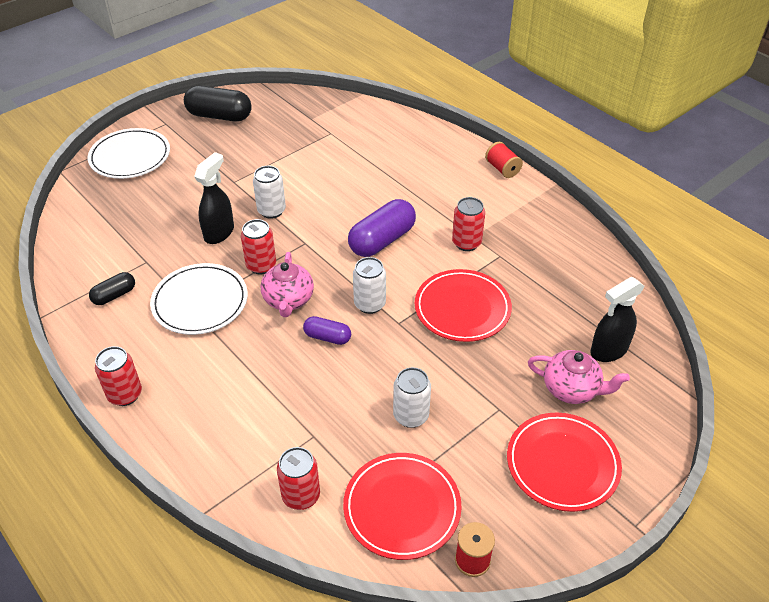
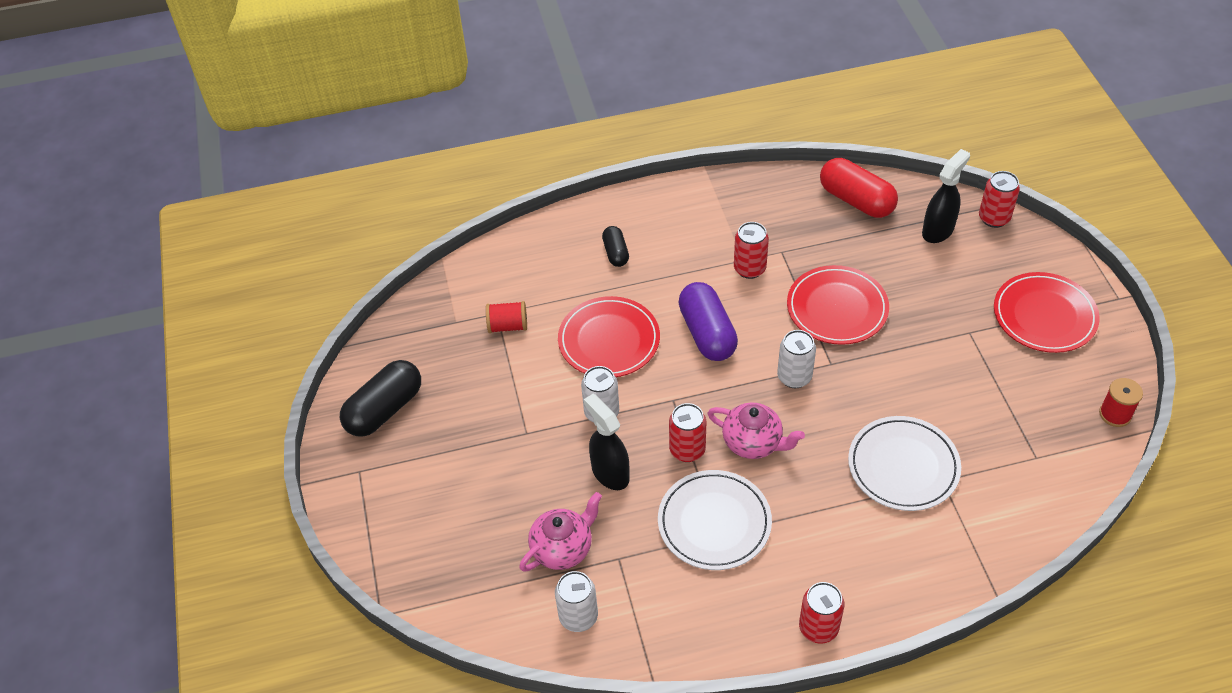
camera: 60 degrees left, 5 degrees up
white plate [88,128,170,179] -> white plate moved to [848,416,961,511]
black capsule [89,272,135,305] -> black capsule moved to [602,226,629,267]
red can [277,447,320,510] -> red can moved to [979,171,1020,228]
purple capsule [303,316,351,345] -> none
red plate [343,453,462,560] -> red plate moved to [558,296,660,377]
white can [393,367,431,428] -> white can moved to [555,571,598,632]
red spool [485,142,523,178] -> red spool moved to [486,301,527,333]
pink teapot [528,350,630,404] -> pink teapot moved to [519,492,602,572]
black spray bottle [590,277,645,362] -> black spray bottle turned 135 degrees counterclockwise [922,149,970,243]
none -> red capsule [820,158,898,218]

